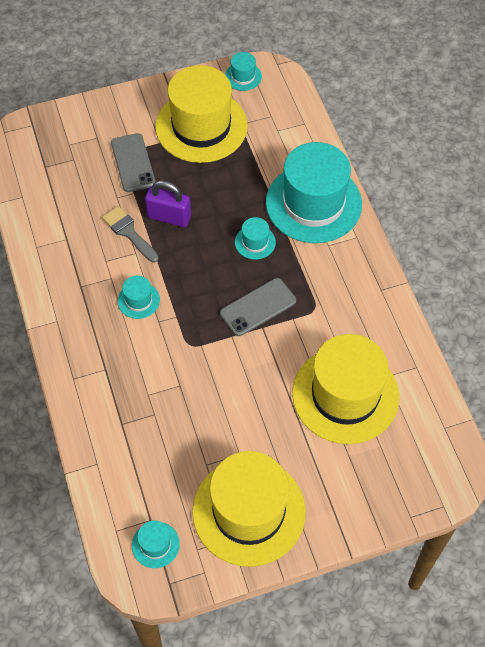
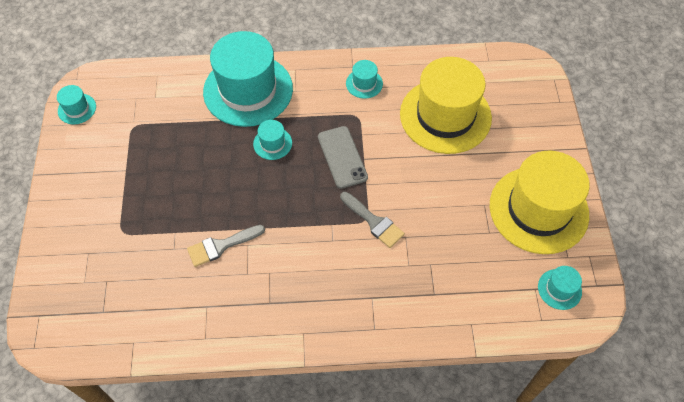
camera: 75 degrees left, 0 degrees up
grey phone [111,133,156,192] -> none
turquoise hat [118,276,160,319] -> turquoise hat moved to [346,60,383,99]
purple padlock [145,180,191,227] -> none
yellow hat [155,65,248,163] -> none
none -> grey brush [340,192,405,248]

